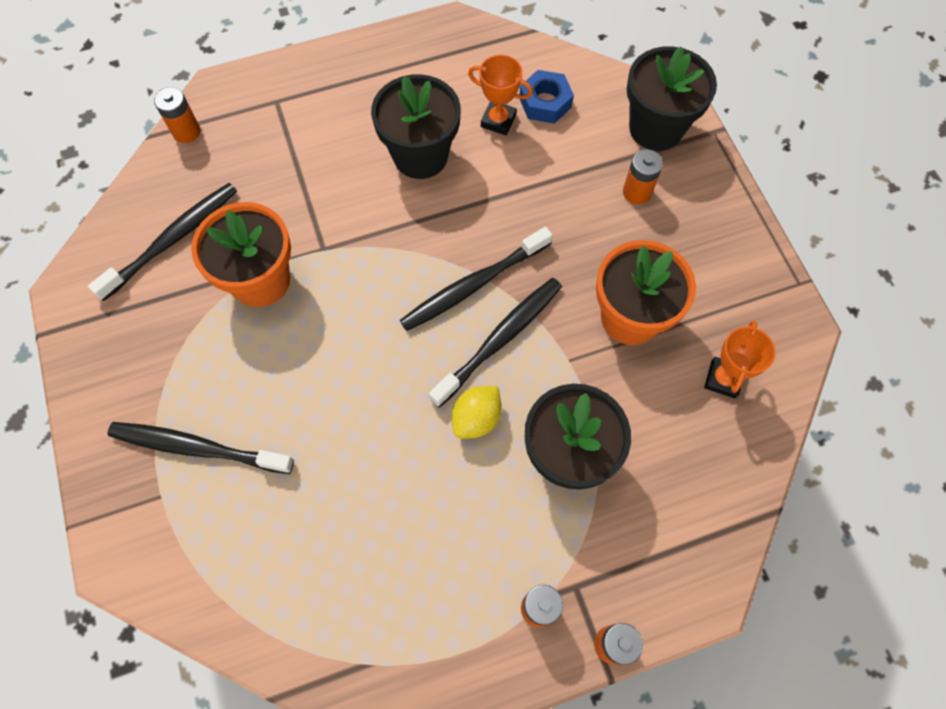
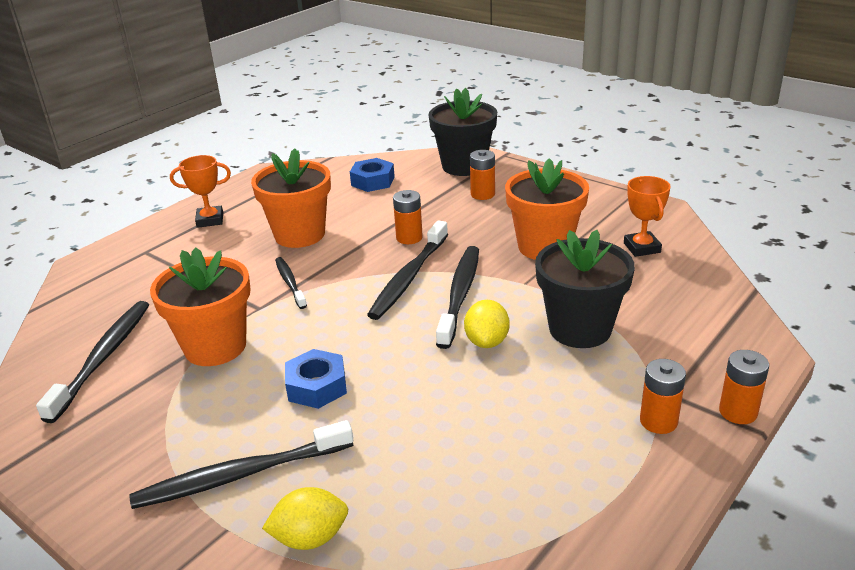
camera: 30 degrees left, 35 degrees down
orange battery [154,87,200,143] -> orange battery moved to [393,190,423,244]
black flower pot [371,74,461,179] -> orange flower pot [251,148,331,248]
orange trophy [468,55,533,135] -> orange trophy moved to [170,155,231,228]
none -> yellow lemon [262,487,348,550]
none -> black toothbrush [275,257,307,309]
none -> blue nut [285,349,347,409]

